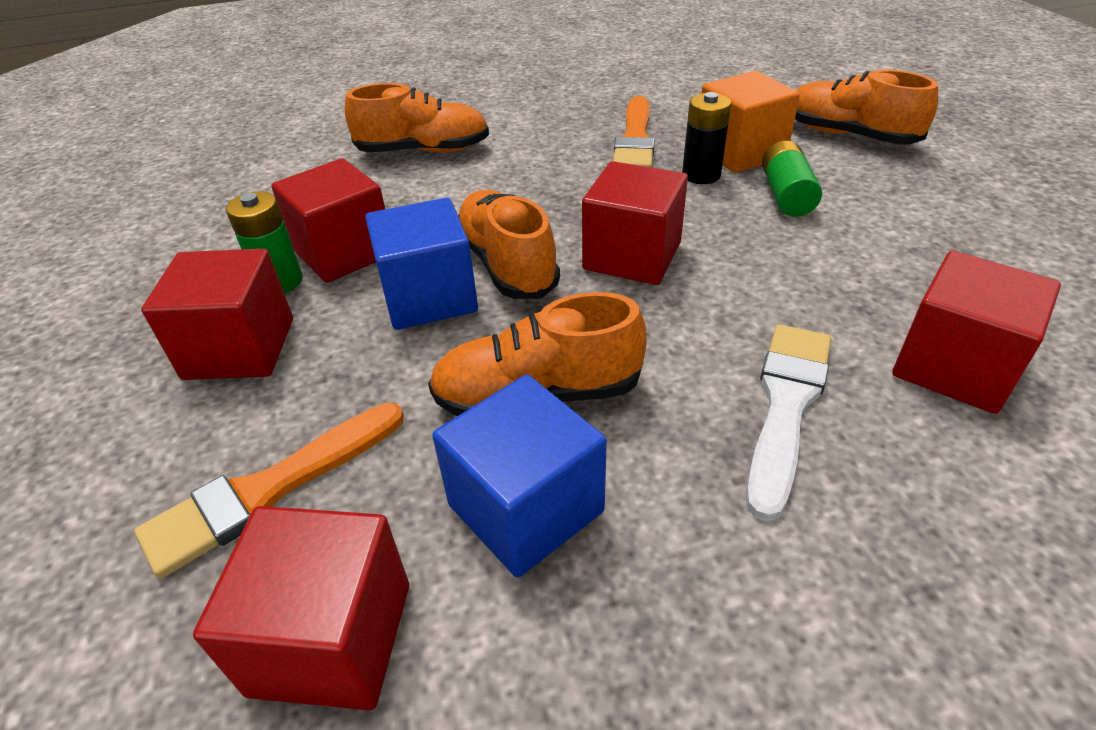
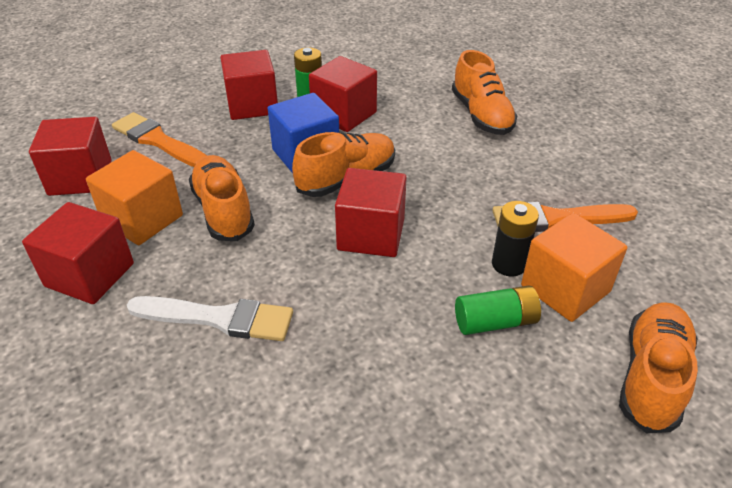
camera: 75 degrees right, 0 degrees up
blue cube [432,375,607,578] -> orange cube [86,150,183,245]
red cube [892,250,1061,414] -> red cube moved to [22,202,134,304]

